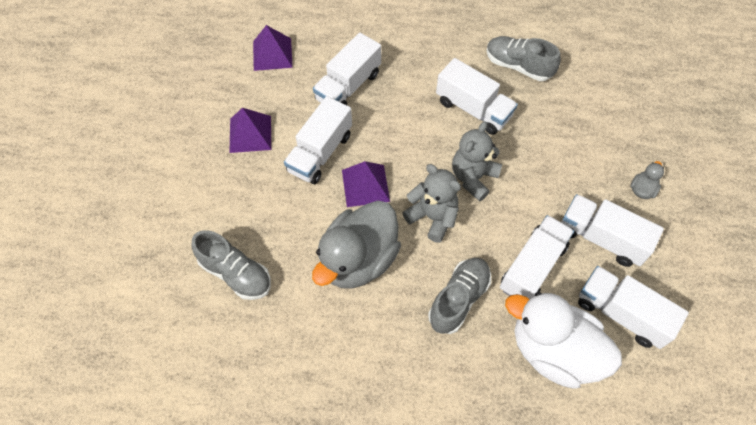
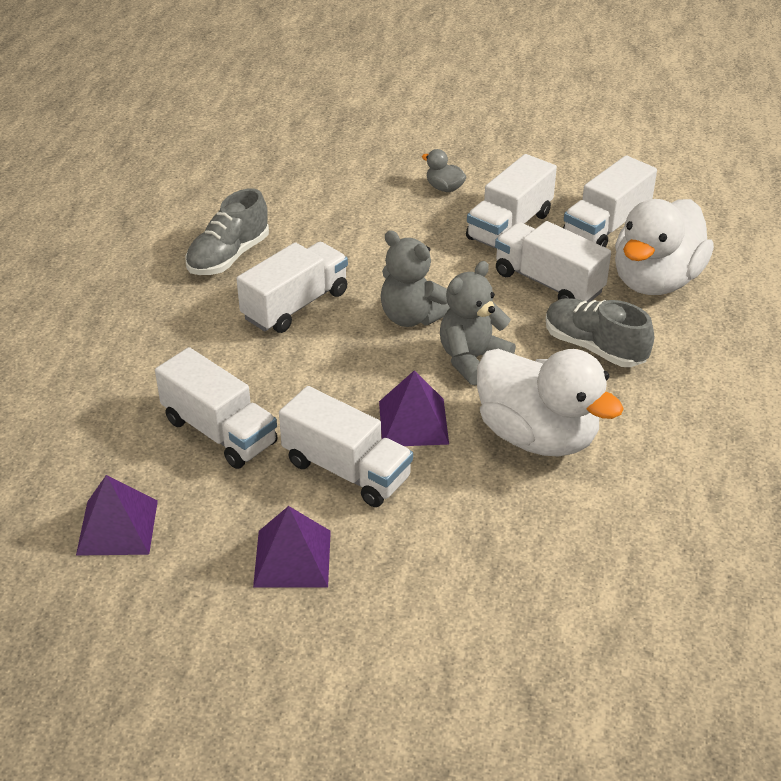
camera: 85 degrees left, 20 degrees down
grey shoe [191,230,271,300] -> none
grey duck [312,201,401,289] -> white duck [477,349,624,457]

